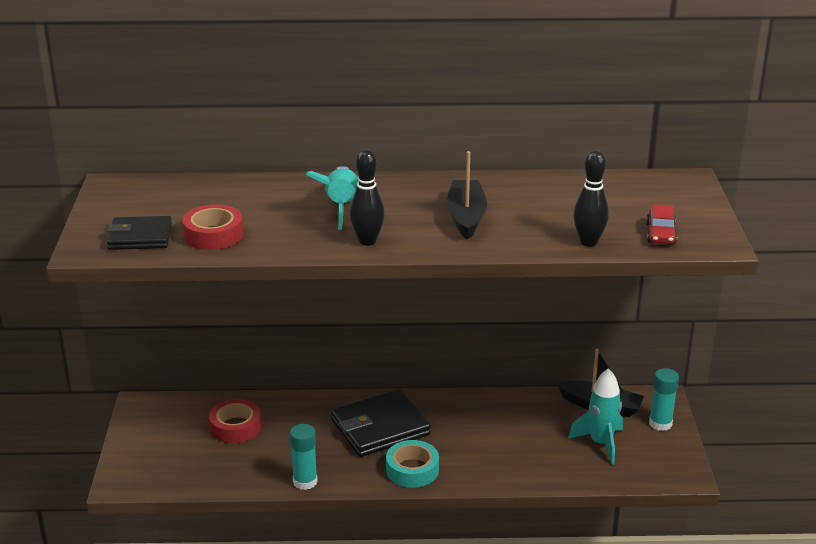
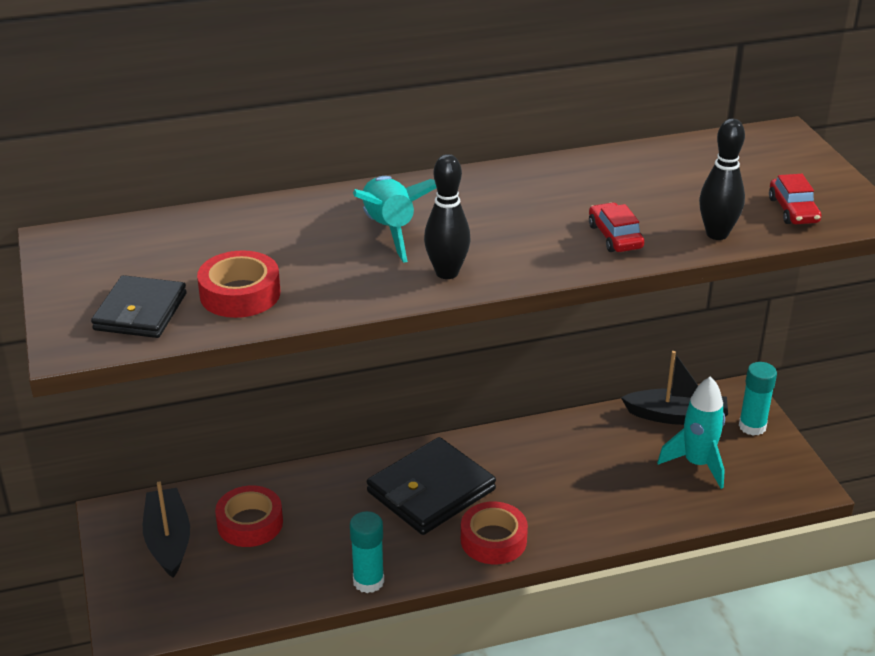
camera: 15 degrees left, 5 degrees up
black wallet [107,216,172,250] -> black wallet turned 60 degrees counterclockwise [91,275,187,338]
turquoise tape [386,440,439,488] -> red tape [461,502,528,564]
black boat [447,151,487,240] -> black boat moved to [143,481,190,578]
none -> red car [589,202,645,252]

